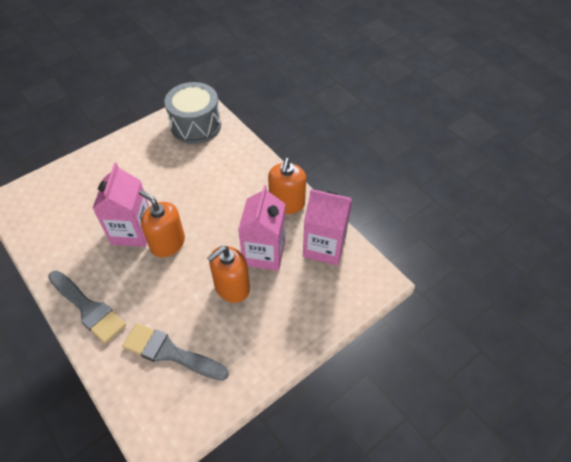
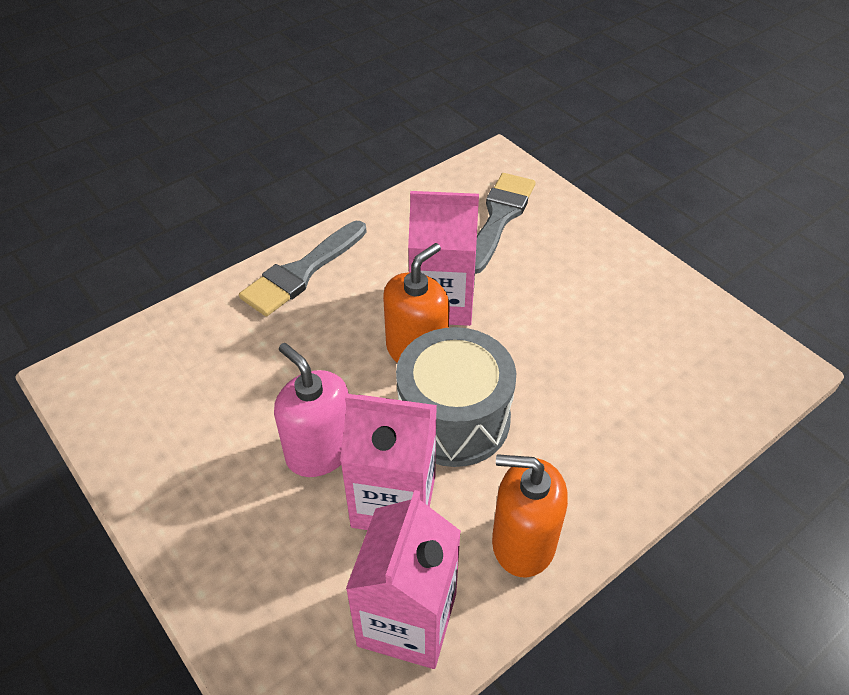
camera: 90 degrees right, 5 degrees down
grey brush [122,323,229,381] -> grey brush moved to [475,173,536,274]
grey drum [164,82,221,144] -> grey drum moved to [396,327,516,467]
orange soap dispenser [207,246,250,303] -> pink soap dispenser [274,343,349,477]

